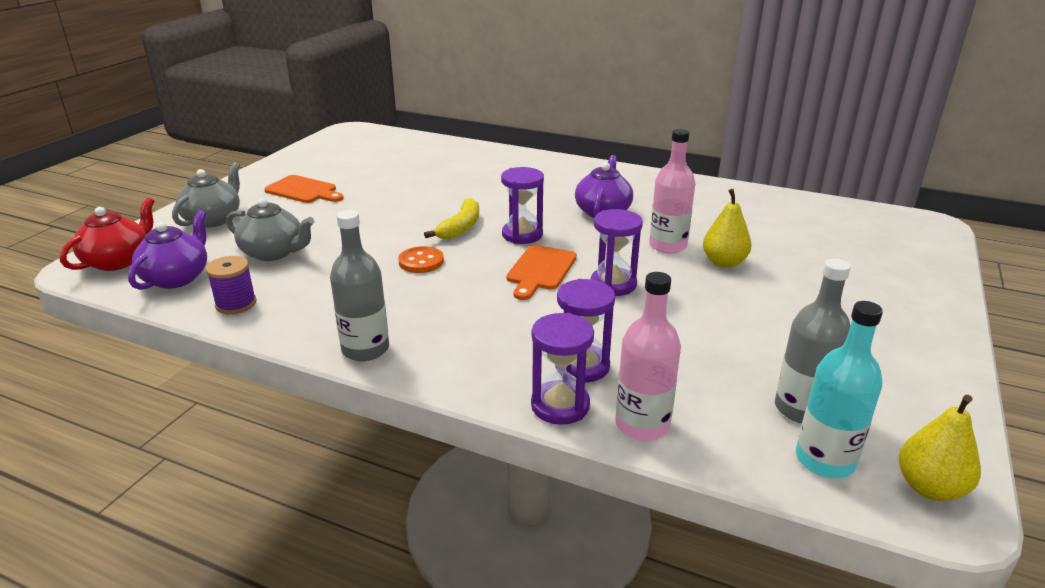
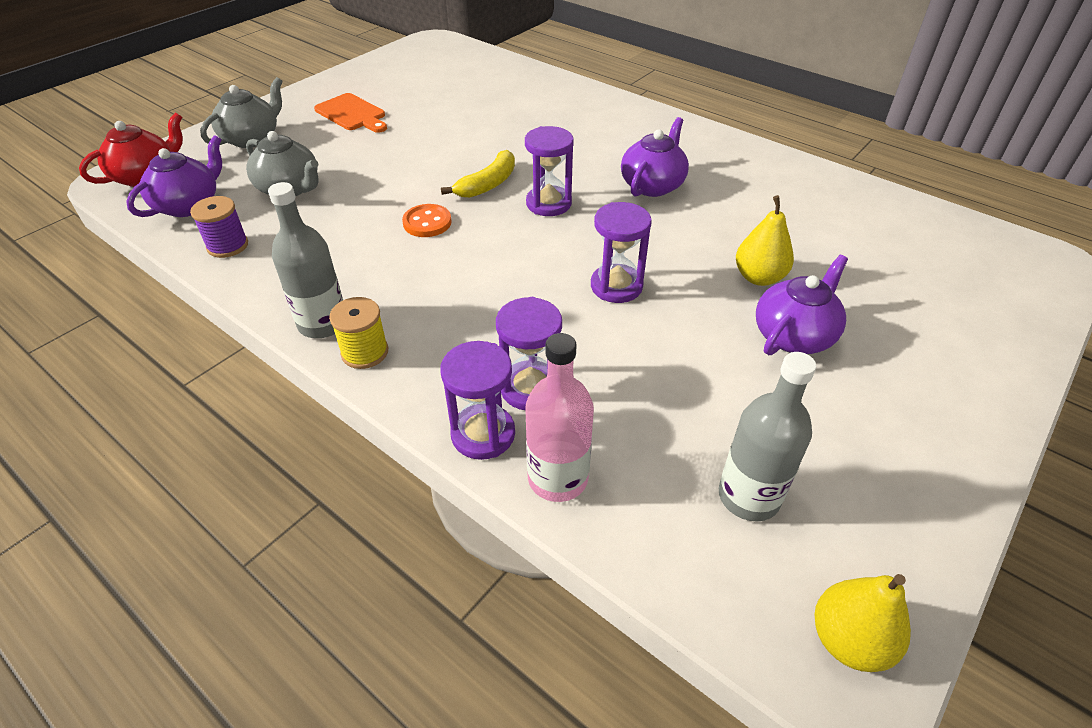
camera: 15 degrees right, 15 degrees up
orange cutting board [507,245,577,300] -> none
pink bottle [649,129,695,254] -> none
turquoise bottle [796,301,883,478] -> none
none -> yellow spool [329,297,388,369]
none -> purple teapot [756,255,848,355]

